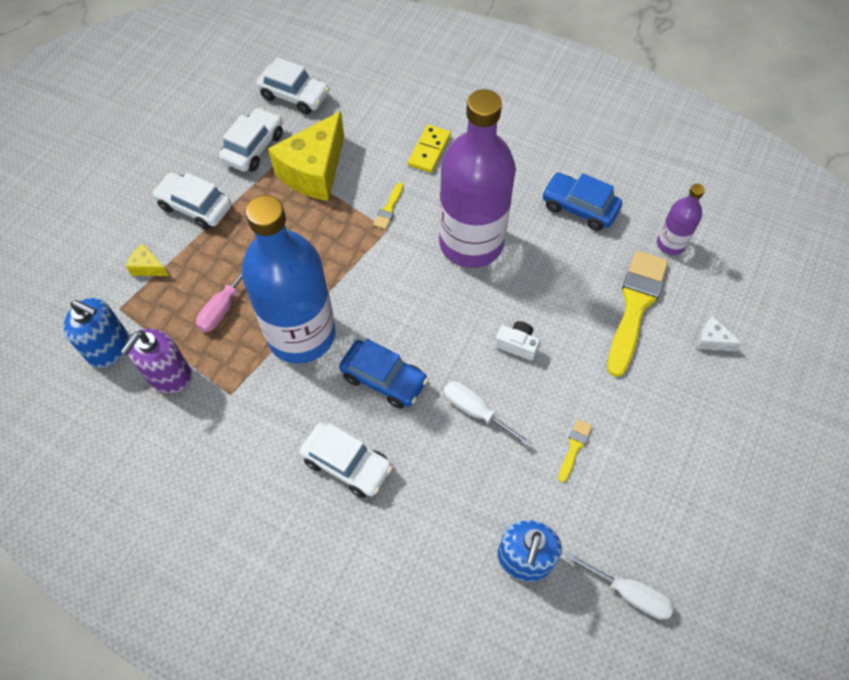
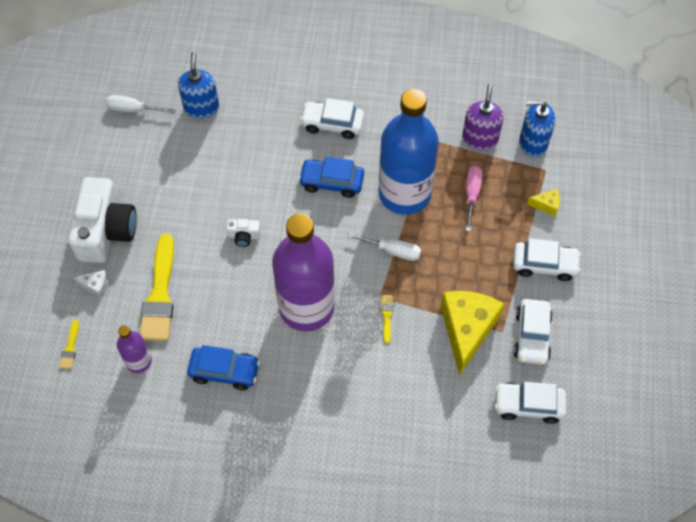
camera: 160 degrees right, 0 degrees up
yellow domino [408,125,451,173] -> none
white screwdriver [444,381,532,447] -> white screwdriver moved to [347,233,421,261]
yellow brush [558,419,592,482] -> yellow brush moved to [59,320,79,369]
none -> white camera [68,177,137,263]

